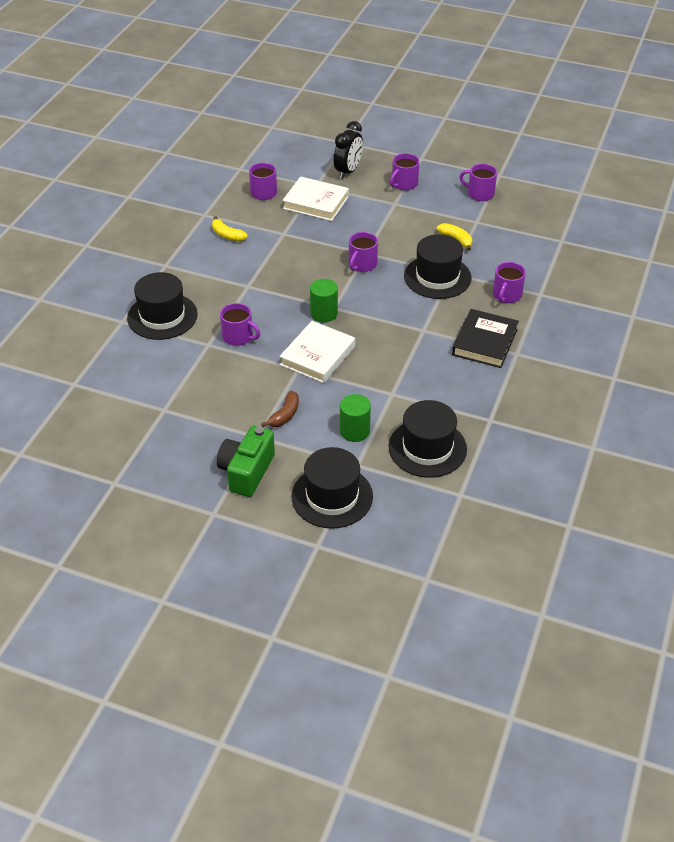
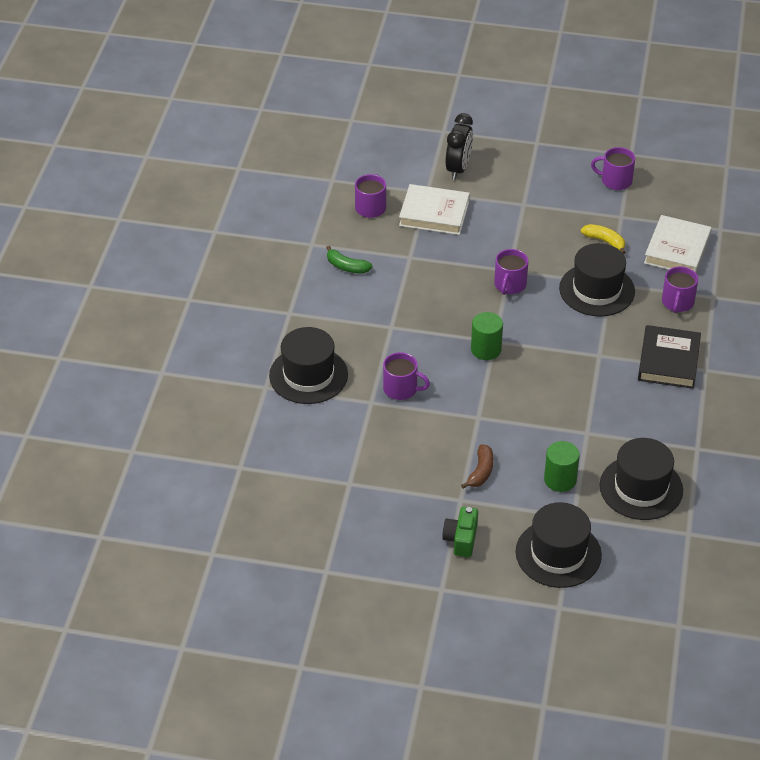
camera: 10 degrees left, 0 degrees up
yellow banana [212,216,247,241] -> green banana [326,246,373,274]
green camera [217,426,275,497] -> green camera [442,507,478,557], size x0.67
white book [280,321,355,383] -> white book moved to [644,215,712,273]
purple mug [390,153,420,191] -> none

